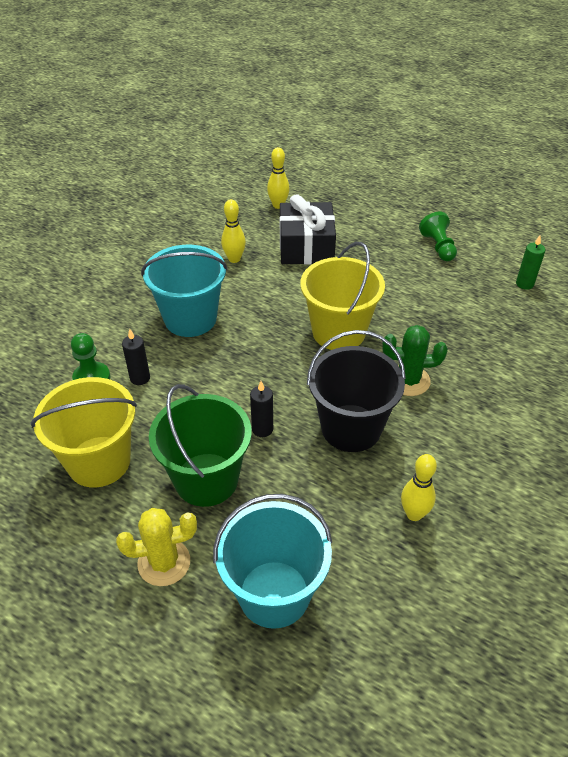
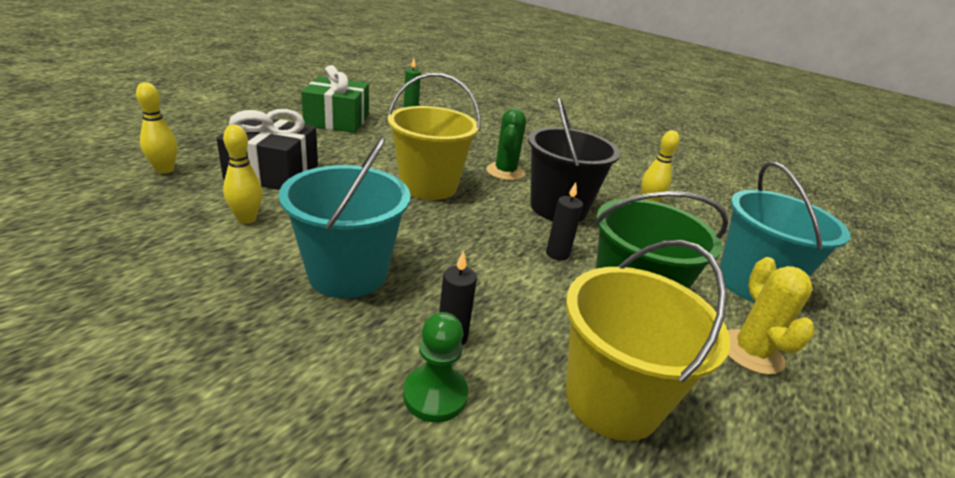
camera: 85 degrees left, 15 degrees down
green pawn [419,212,457,261] -> green gift [301,65,369,133]

